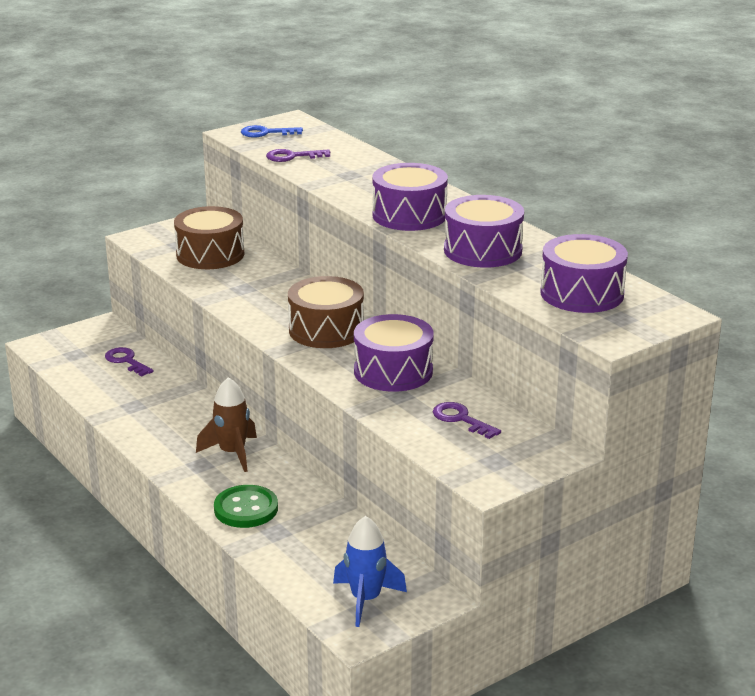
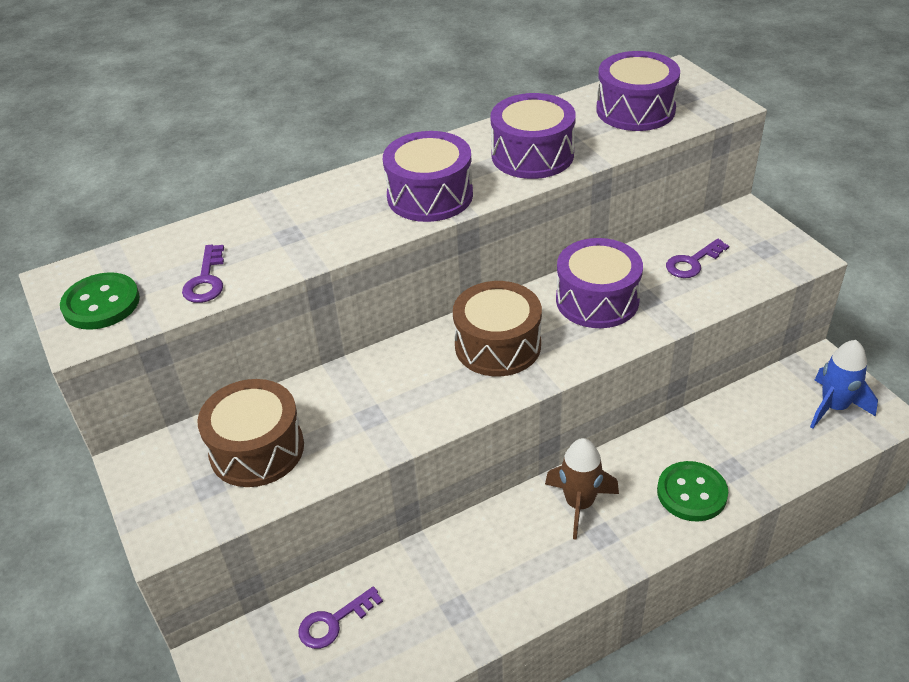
camera: 80 degrees left, 15 degrees up
blue key [241,125,303,138] -> green button [60,272,140,330]

